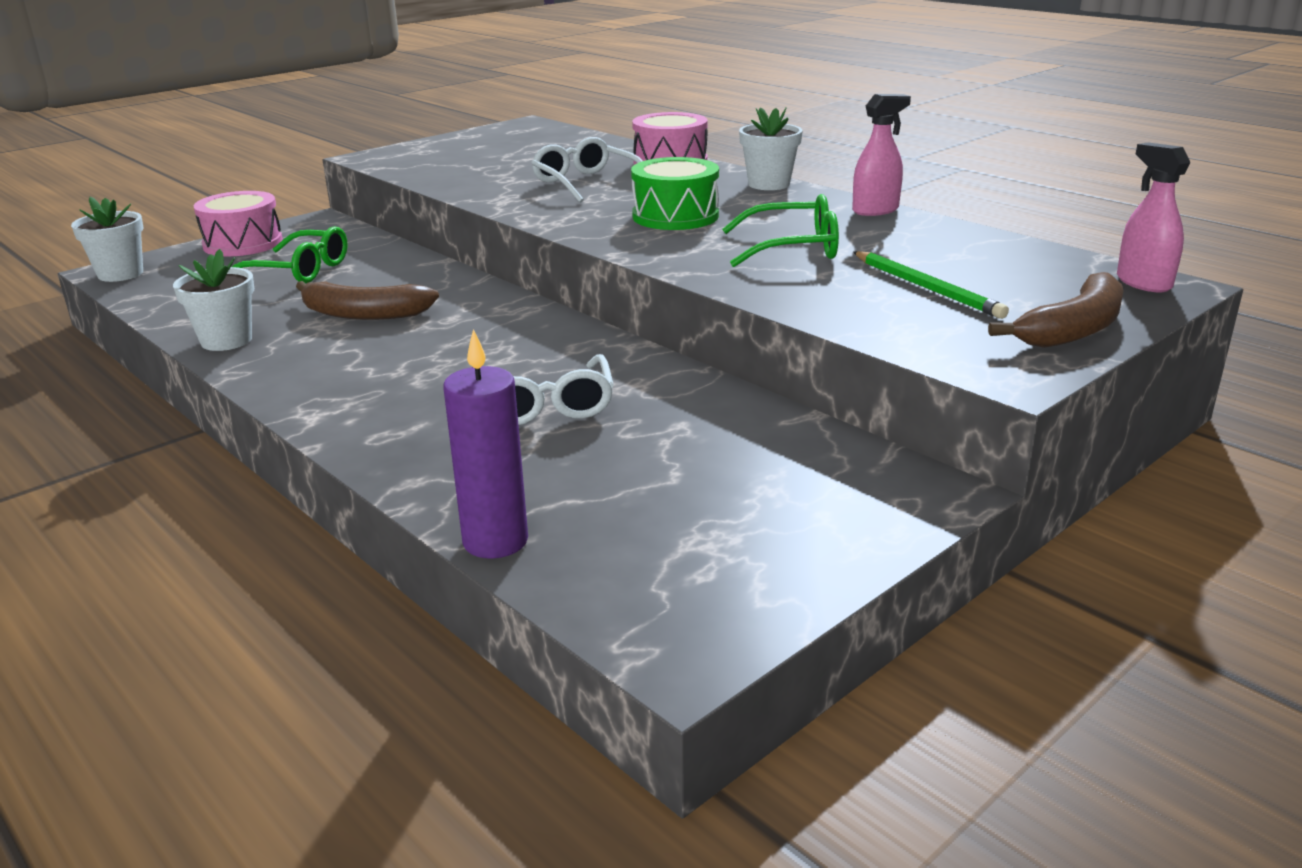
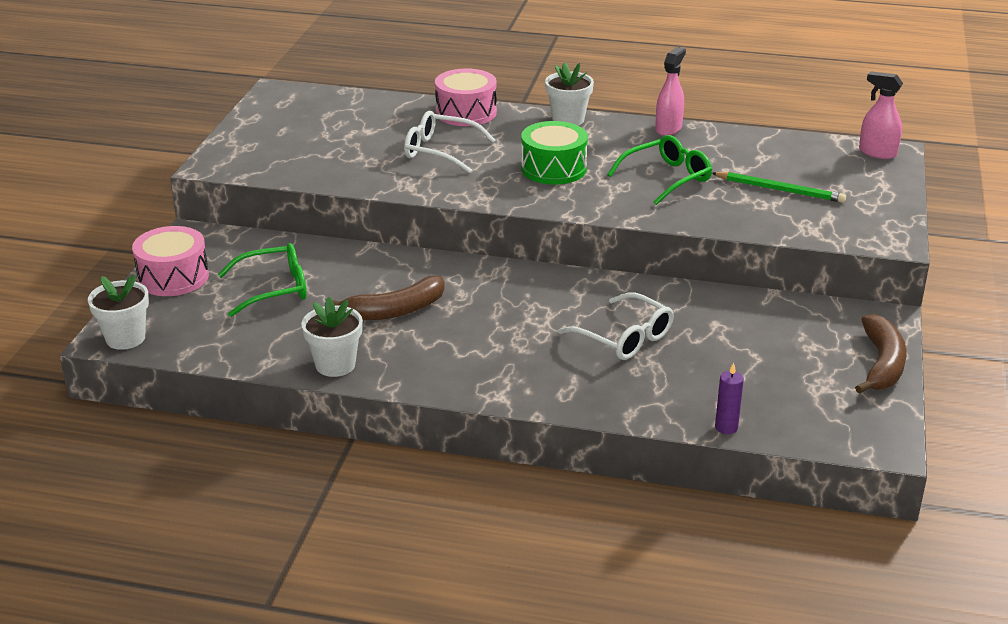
camera: 35 degrees left, 5 degrees up
purple candle [443,329,528,559] -> purple candle [715,363,744,434], size x0.58
brown banana [988,272,1123,348] -> brown banana moved to [855,314,907,394]

